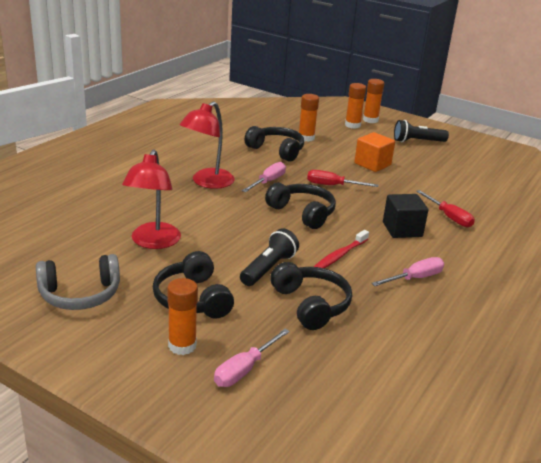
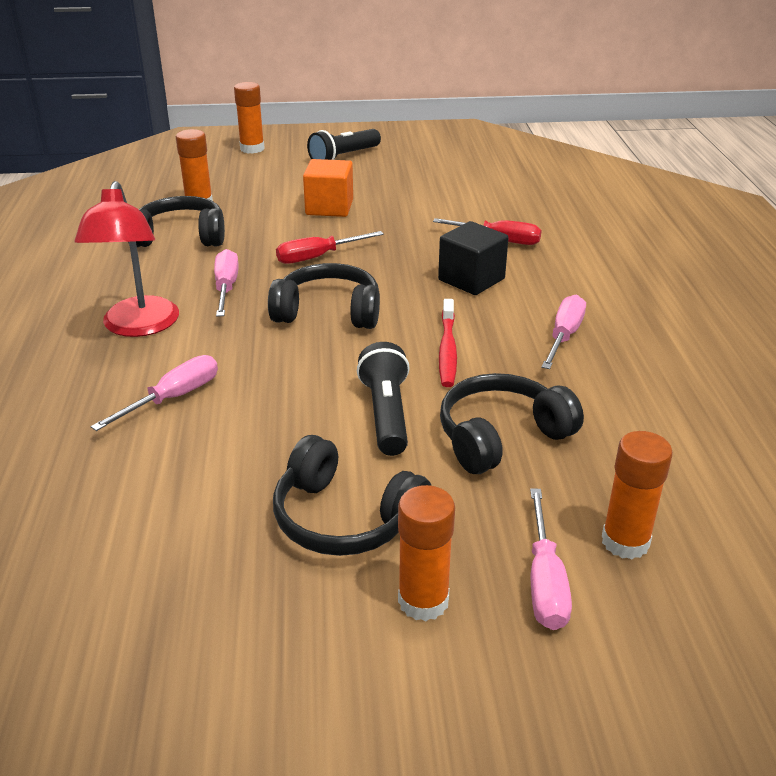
camera: 35 degrees left, 5 degrees up
grey headphones [36,254,120,310] -> none
red lamp [122,149,181,249] -> none
black headphones [270,262,352,330] -> black headphones turned 60 degrees counterclockwise [440,373,584,474]
orange glue stick [345,83,366,129] -> orange glue stick moved to [602,431,673,559]
none -> pink screwdriver [91,355,218,431]

